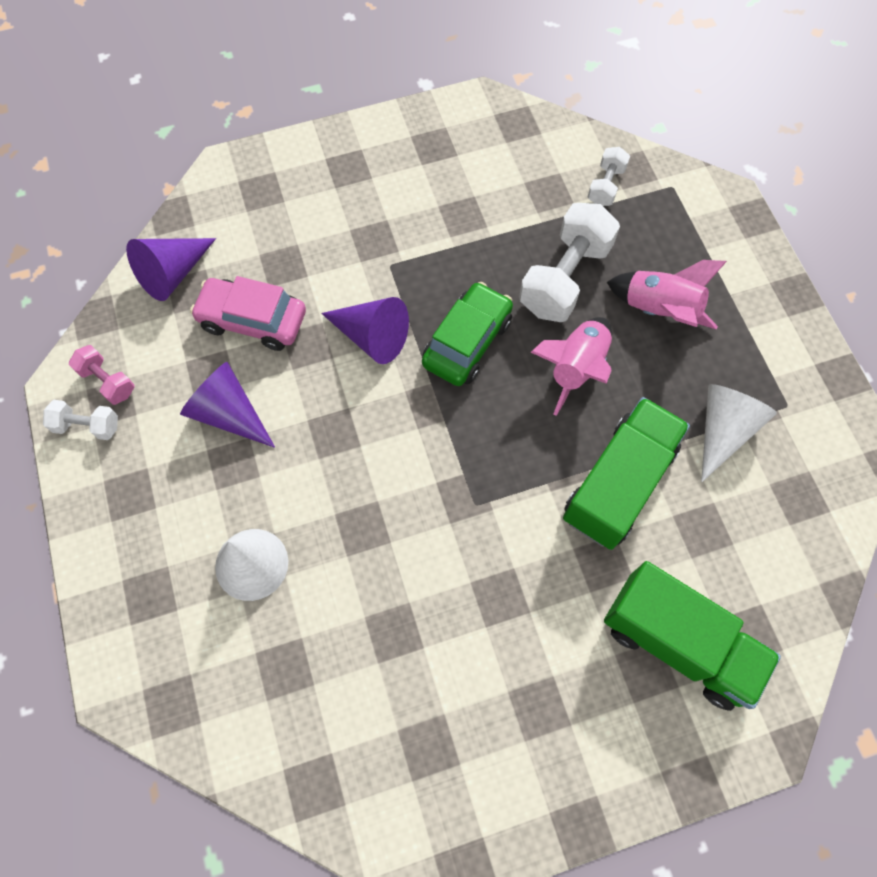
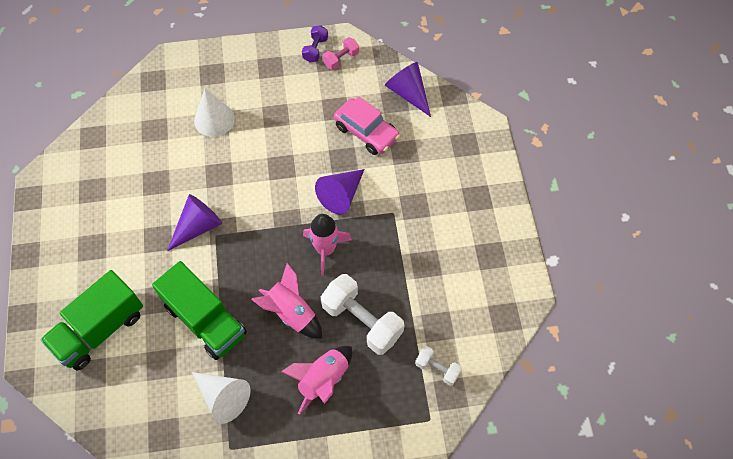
camera: 100 degrees right, 5 degrees down
white dumbbell [43,400,118,440] -> purple dumbbell [302,25,328,62]
purple cone [180,362,275,448] -> purple cone moved to [167,194,222,251]
pink car [190,276,306,351] -> pink car turned 105 degrees clockwise [334,97,400,155]
green car [422,282,513,386] -> pink rocket [303,214,352,276]

